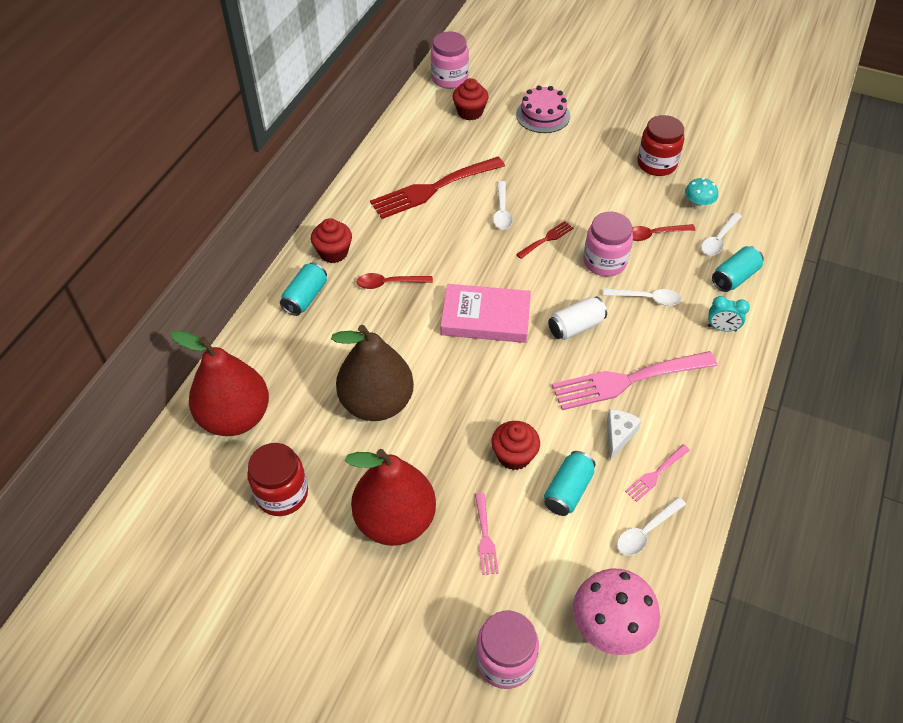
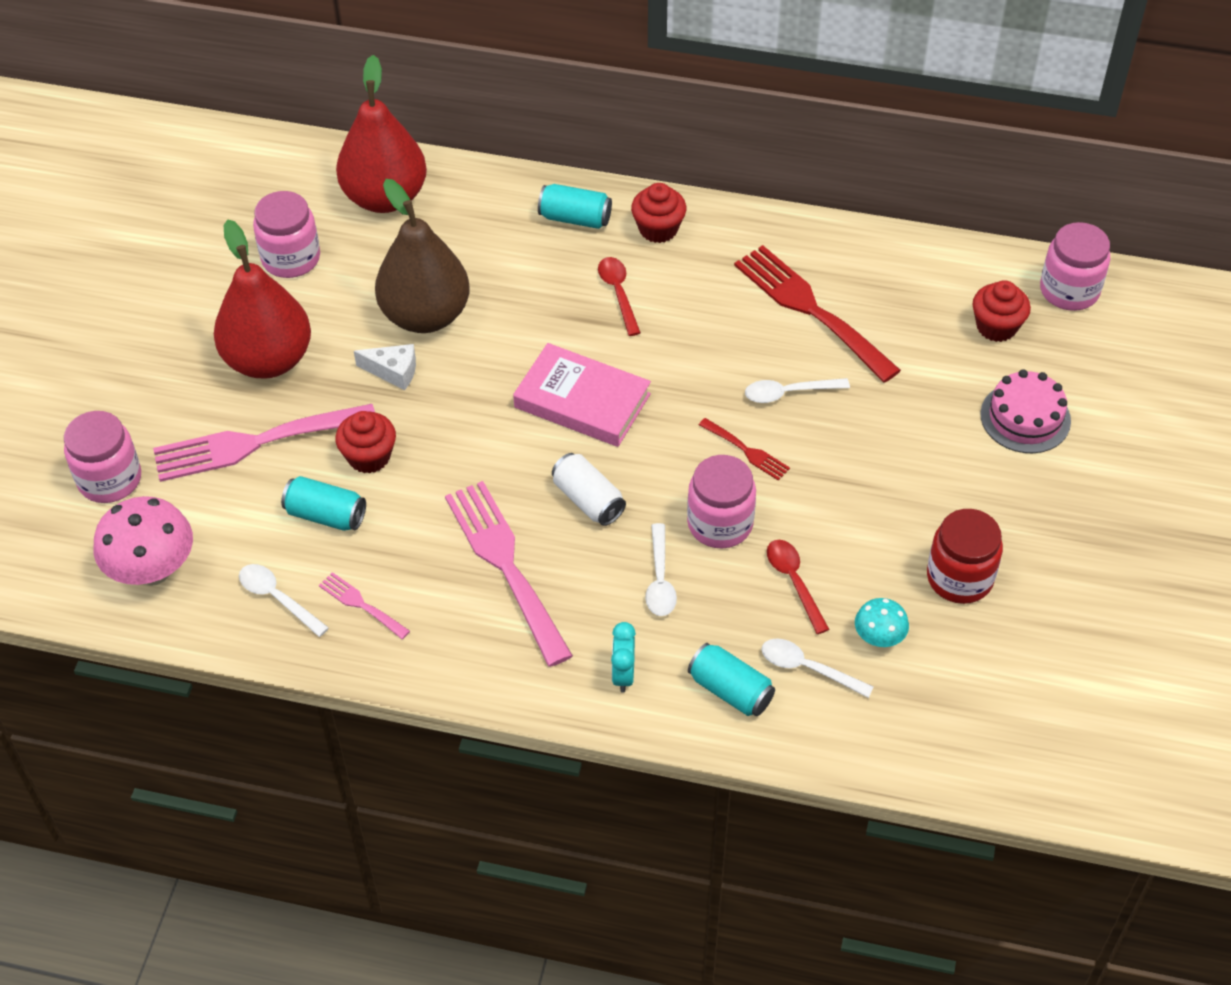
camera: 80 degrees right, 0 degrees up
red jar [247,443,308,516] -> pink jar [253,191,320,278]
pink book [441,284,531,343] -> pink book turned 60 degrees counterclockwise [513,343,651,447]
pink fork [475,493,499,575] -> pink fork [153,404,375,482], size x2.15
white cheese [607,409,642,460] -> white cheese moved to [354,344,416,390]

